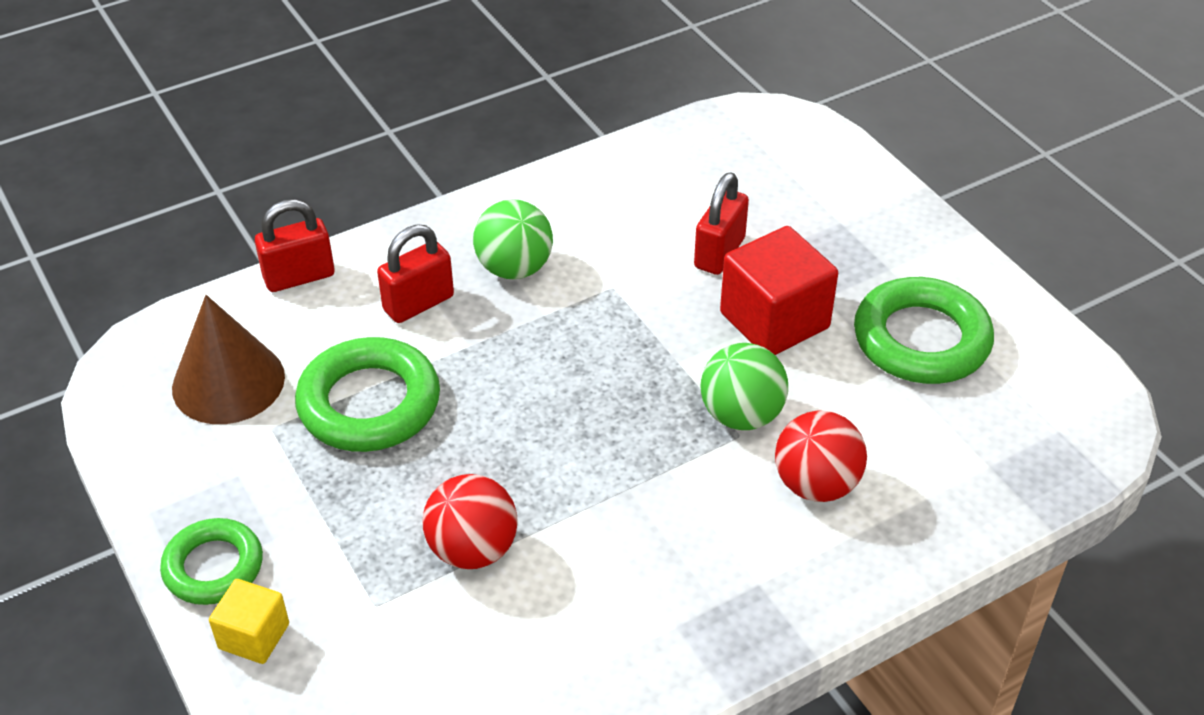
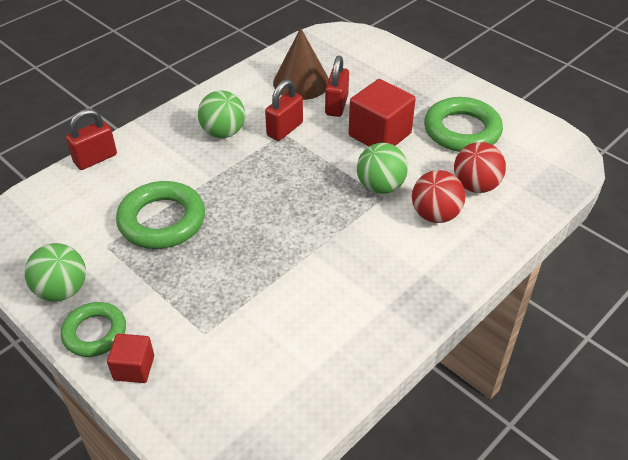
camera: 15 degrees left, 0 degrees up
brown cone [172,295,285,424] -> brown cone moved to [273,28,329,100]
yellow cube [209,579,289,664] -> red cube [107,334,154,383]
red padlock [377,224,454,323] -> red padlock moved to [265,79,303,141]
red ball [423,474,518,569] -> red ball moved to [454,142,506,193]
none -> green ball [25,243,86,302]

